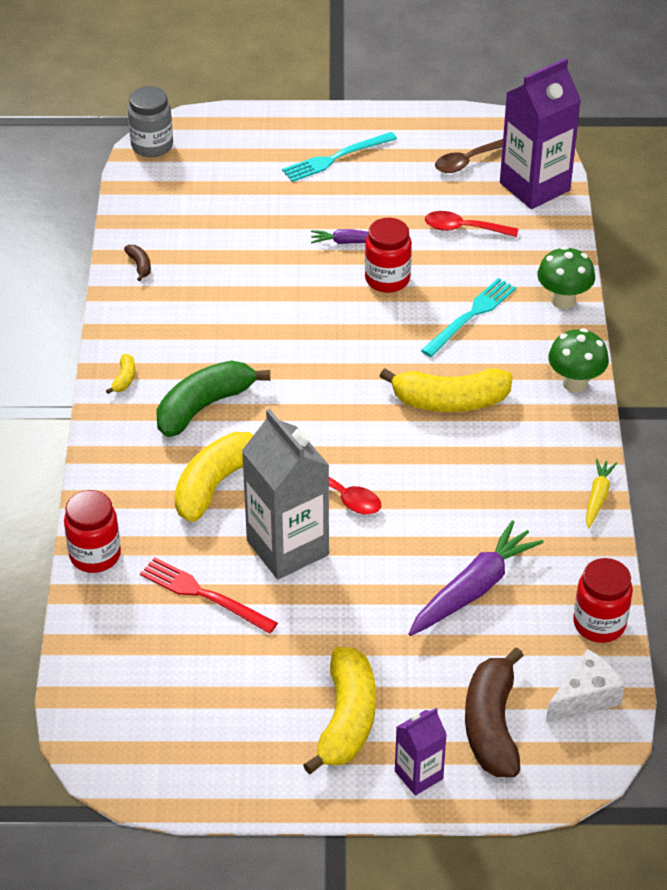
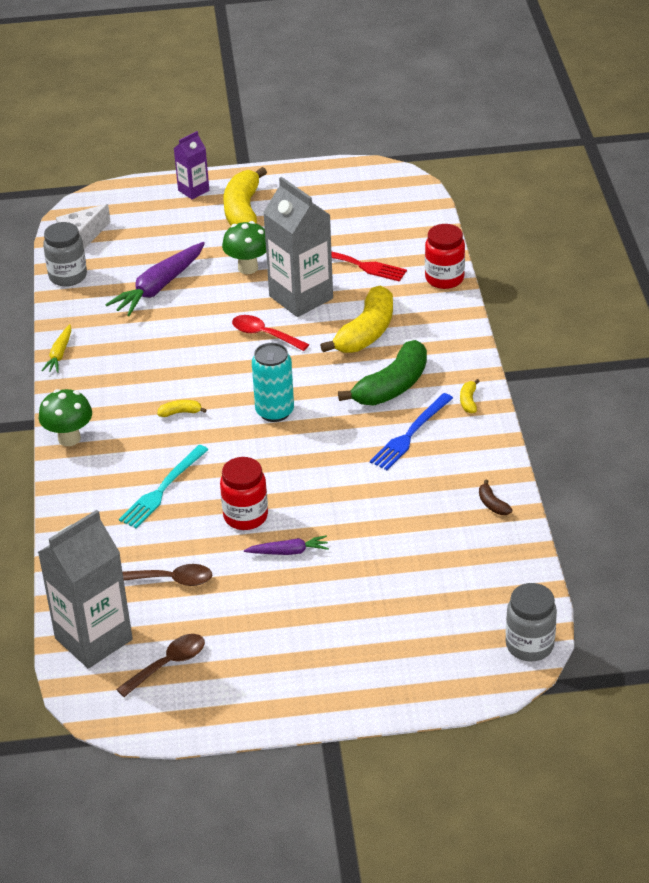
camera: 175 degrees right, 5 degrees down
turquoise fork [282,132,397,182] -> none
yellow banana [380,368,513,412] -> yellow banana [157,400,206,417], size x0.42
red spoon [425,211,518,237] -> brown spoon [123,564,212,586]
brown banana [465,647,524,777] -> none
purple carton [500,58,581,209] -> grey carton [38,510,133,668]
green mushroom [537,246,595,309] -> green mushroom moved to [222,221,266,274]
red jar [573,558,633,643] -> grey jar [43,222,87,286]
none -> turquoise can [252,343,294,422]
none -> blue fork [370,393,453,470]

